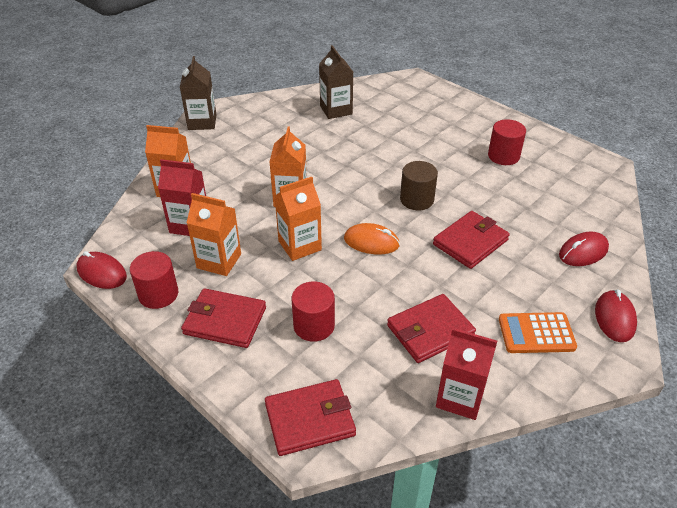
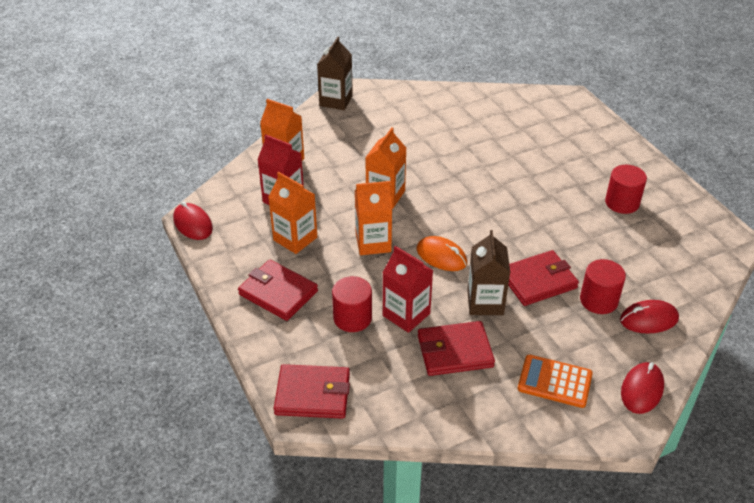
camera: 20 degrees right, 0 degrees up
red cylinder [130,251,178,309] -> red cylinder moved to [580,259,626,314]
brown carton [319,45,353,119] -> brown carton moved to [467,230,510,315]
brown cylinder [400,161,438,210] -> none
red carton [436,328,497,420] -> red carton moved to [383,246,433,333]

